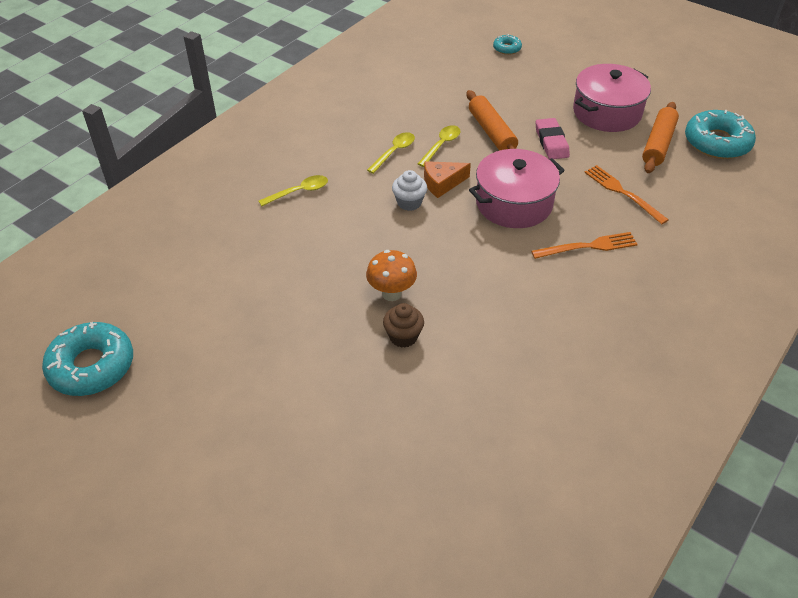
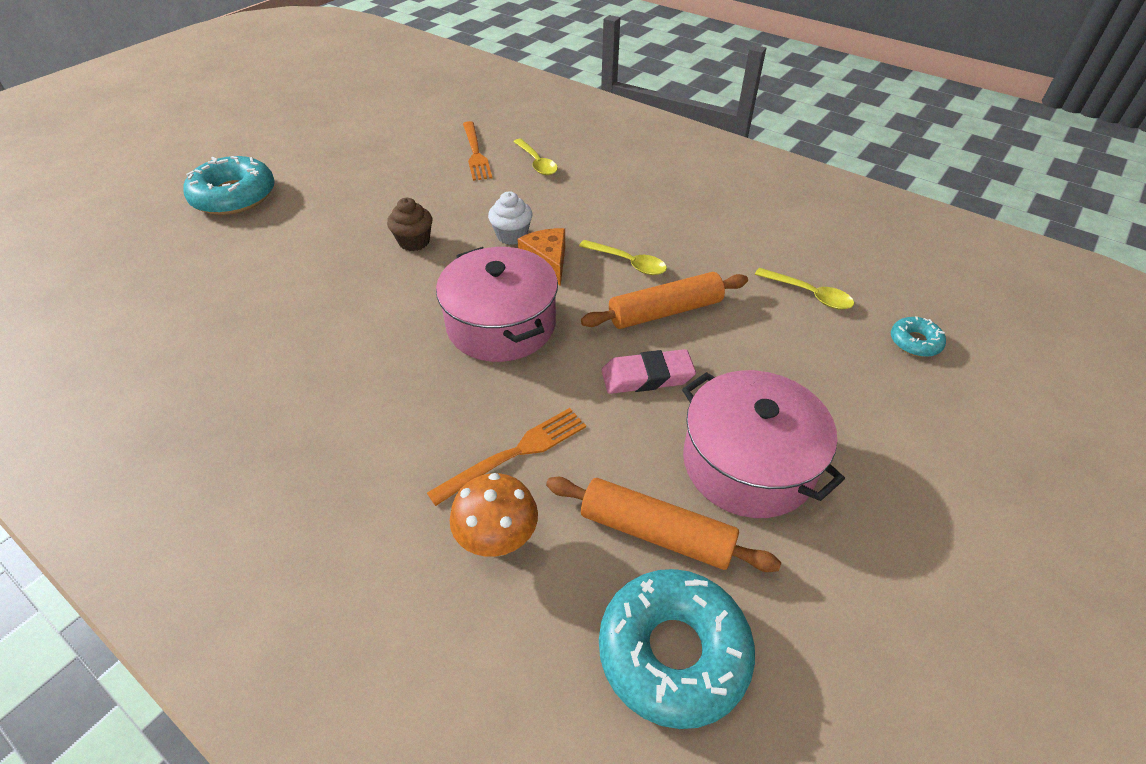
camera: 90 degrees right, 0 degrees up
turquoise donut [42,322,133,396] -> turquoise donut moved to [183,156,275,215]
orange mushroom [366,250,417,301] -> orange mushroom moved to [450,473,538,557]
yellow spoon [367,132,415,174] -> yellow spoon moved to [755,268,854,309]
brown cupcake [383,303,424,348] -> brown cupcake moved to [387,198,432,251]
orange fork [531,232,638,259] -> orange fork moved to [463,121,492,181]

